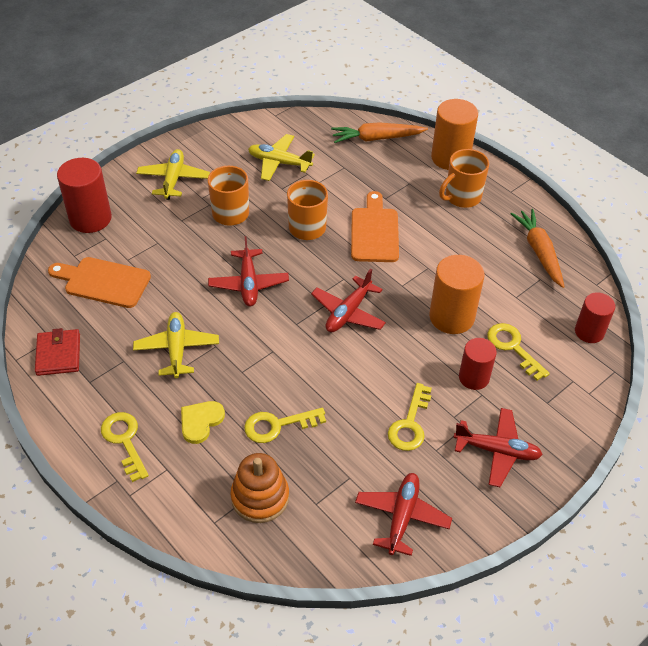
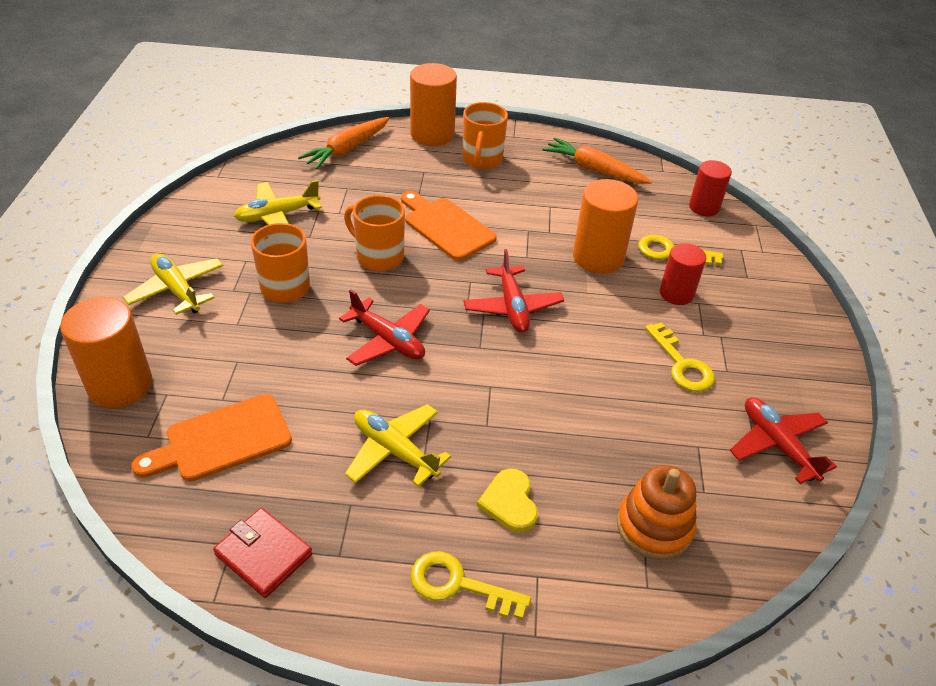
camera: 45 degrees left, 5 degrees down
red cylinder [57,158,112,233] -> orange cylinder [60,297,152,408]
yellow key [244,408,326,443] -> none
red plane [454,408,543,487] -> none

